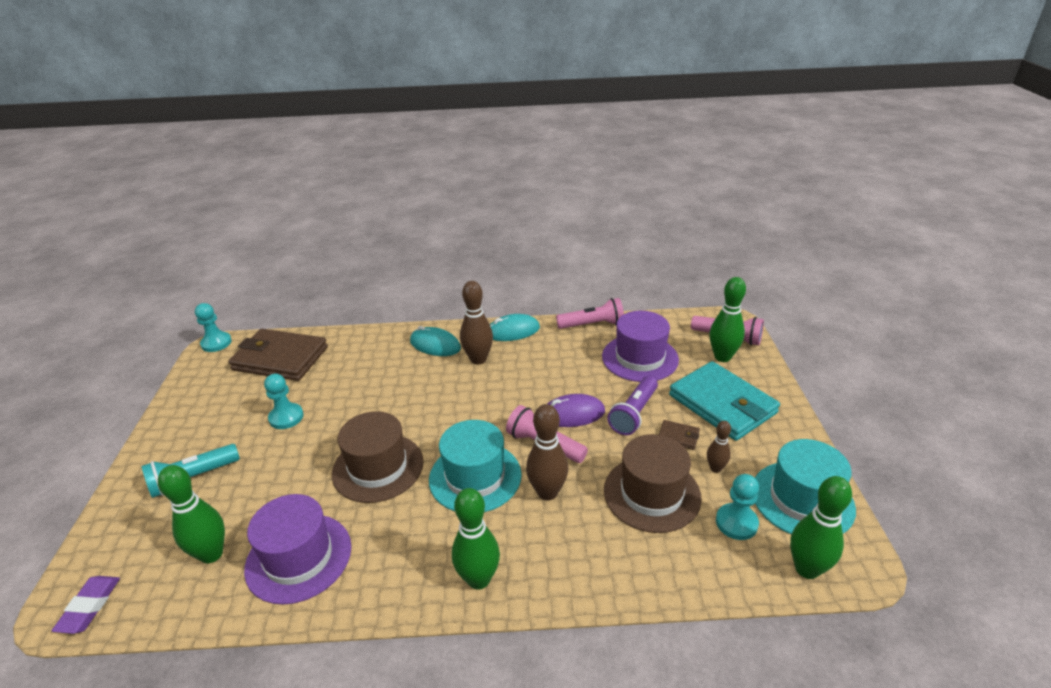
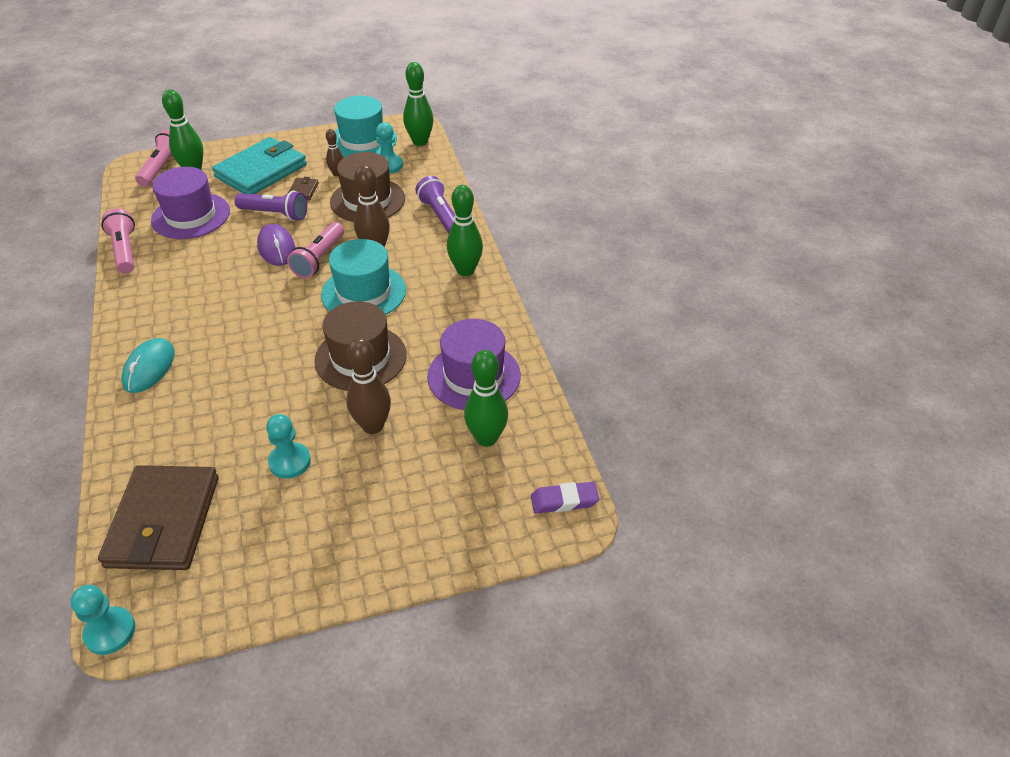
camera: 105 degrees left, 10 degrees up
turquoise flashlight [142,444,240,498] -> none
brown bowling pin [460,281,493,364] -> brown bowling pin moved to [347,338,391,434]
turquoise mouse [490,314,540,341] -> none
none -> purple flashlight [415,176,455,234]

